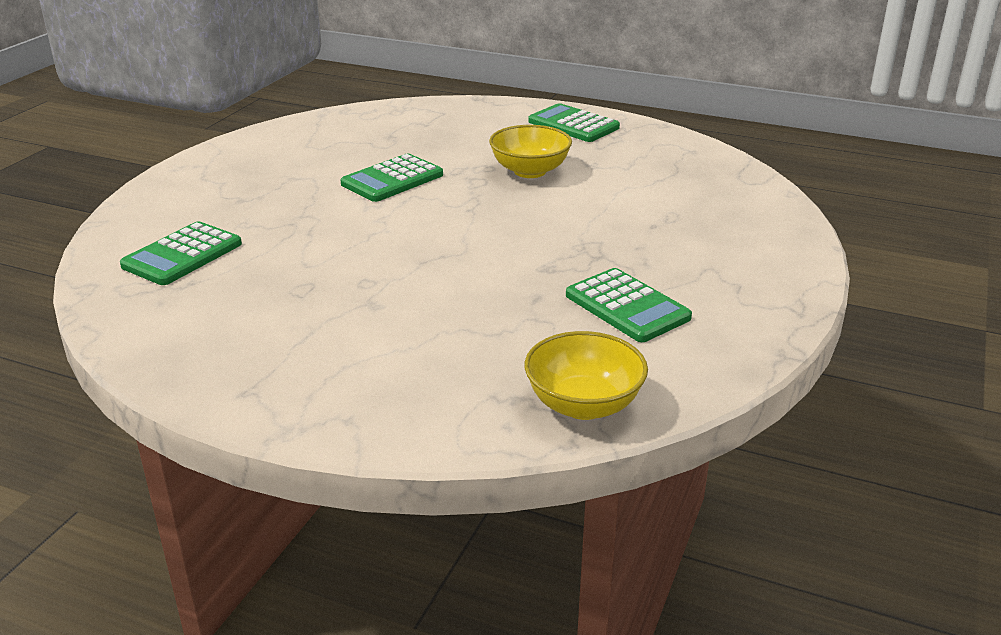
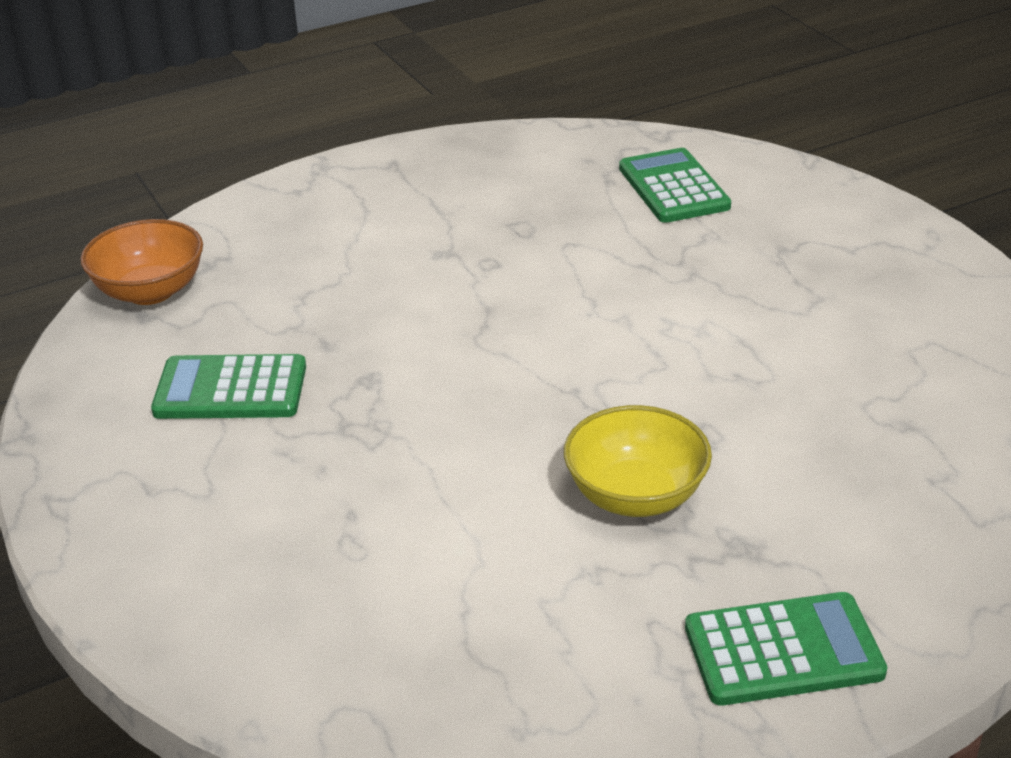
camera: 130 degrees right, 5 degrees up
green calculator [340,154,443,202] -> none
yellow bowl [525,331,648,420] -> orange bowl [80,219,203,305]

